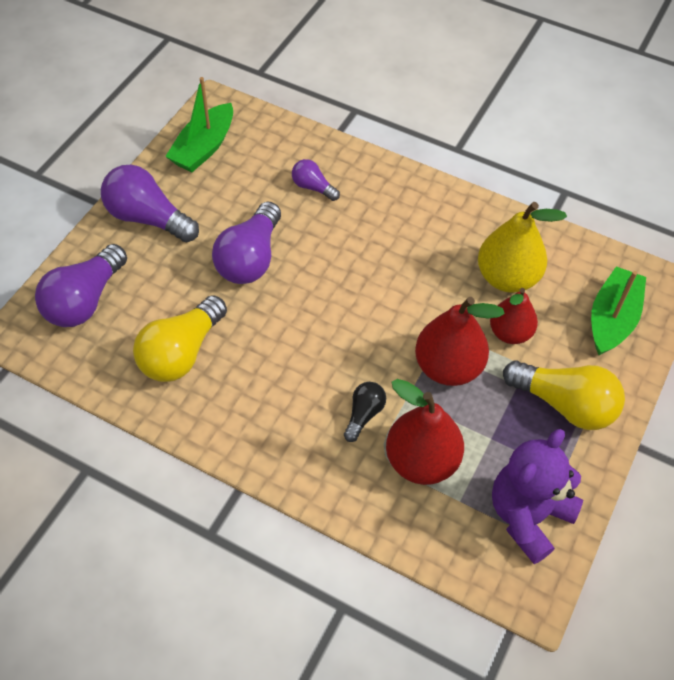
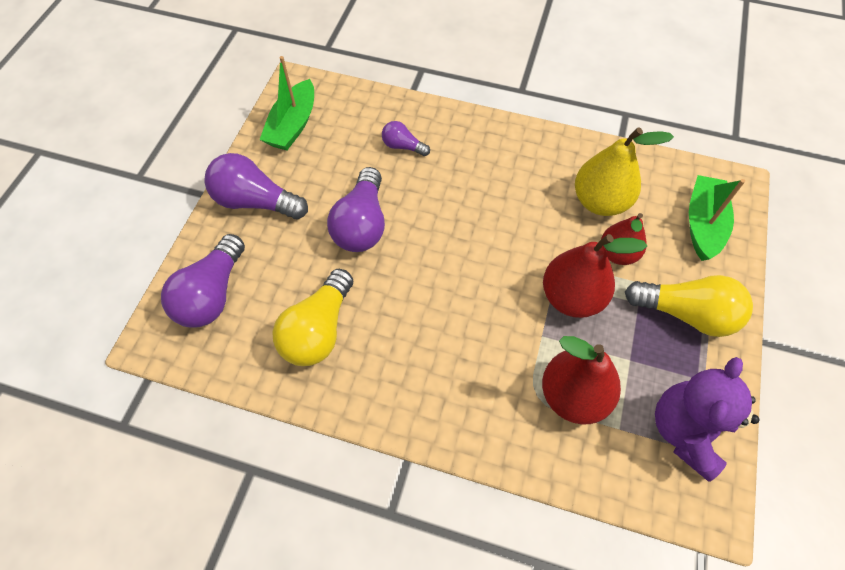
camera: 10 degrees left, 5 degrees up
black light bulb [344,382,386,442] -> none

